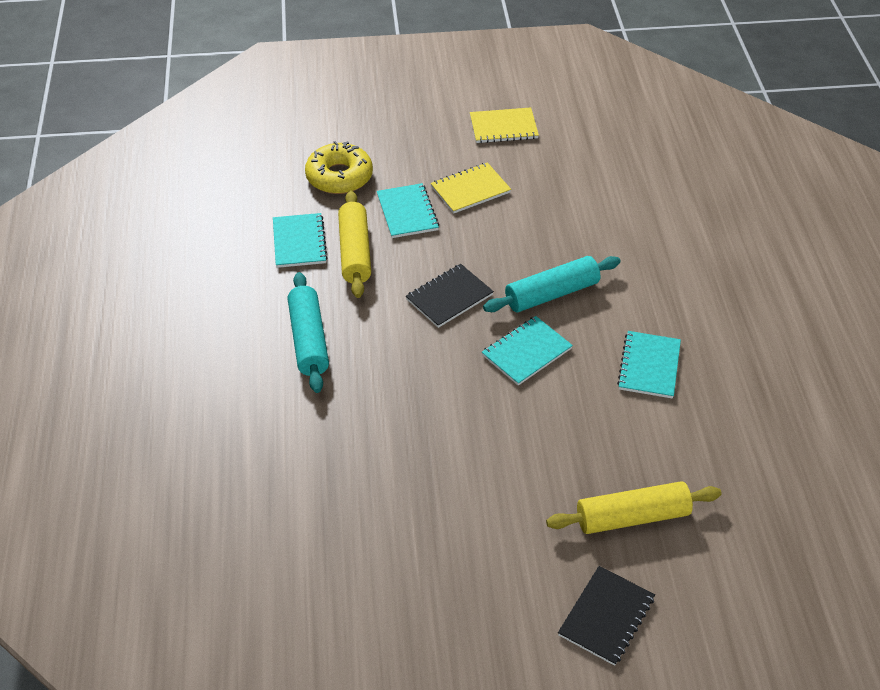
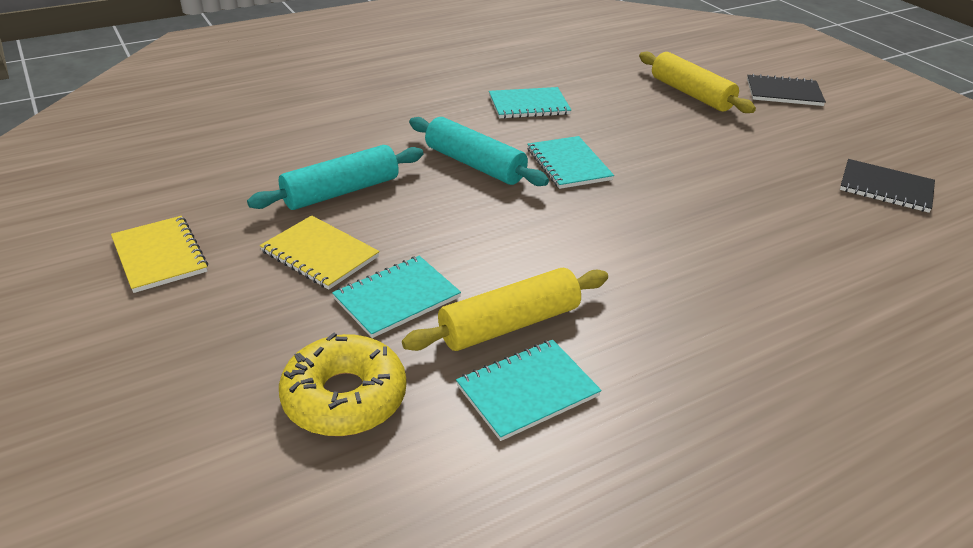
camera: 115 degrees left, 10 degrees down
turquoise rolling pin [288,272,329,393] -> turquoise rolling pin moved to [247,145,423,210]
black notebook [406,264,494,328] -> black notebook moved to [840,159,935,213]
turquoise notebook [482,316,573,386] -> turquoise notebook turned 45 degrees clockwise [527,136,614,189]

